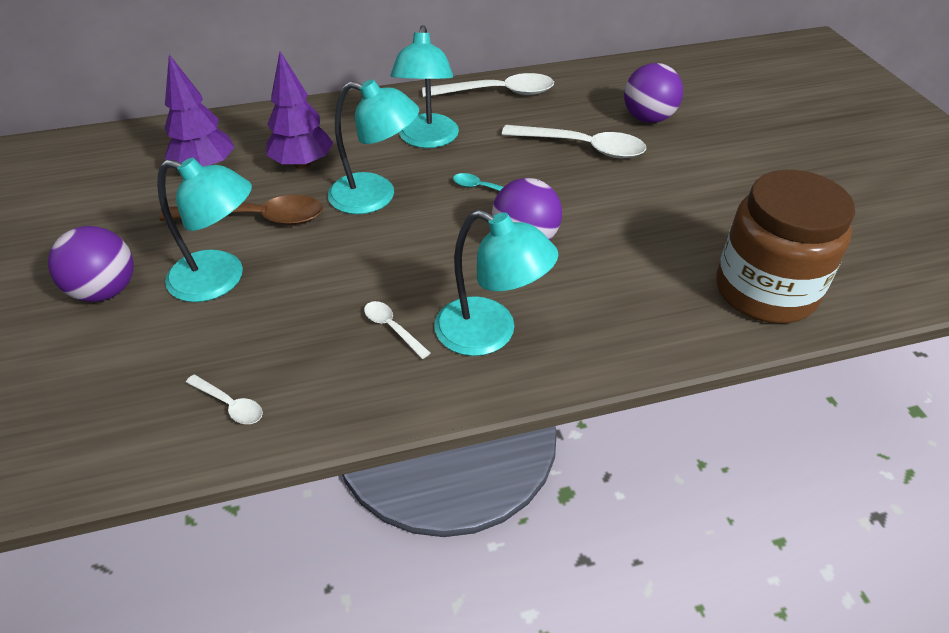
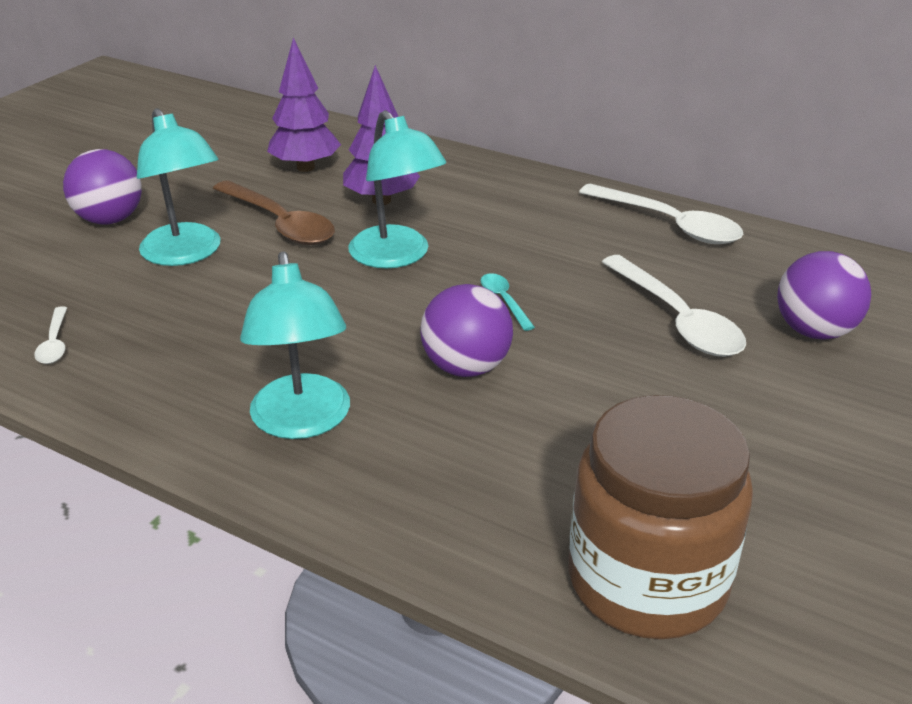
camera: 45 degrees right, 10 degrees down
white spoon [364,301,430,359] -> none
turquoise lamp [391,25,459,148] -> none

